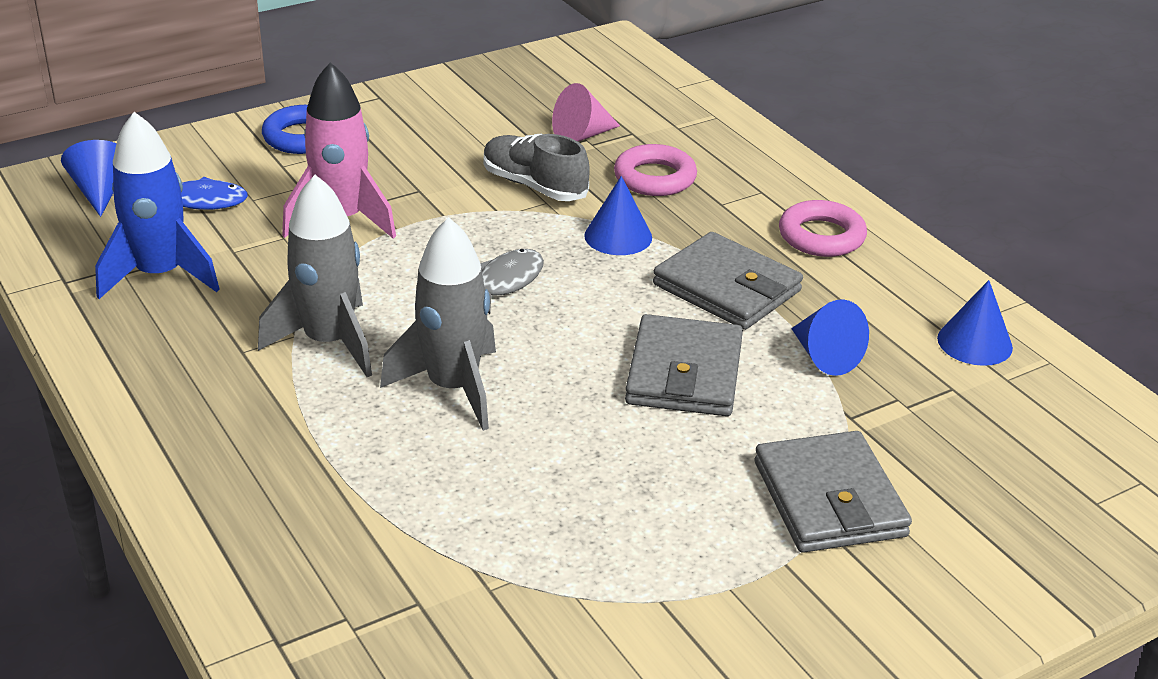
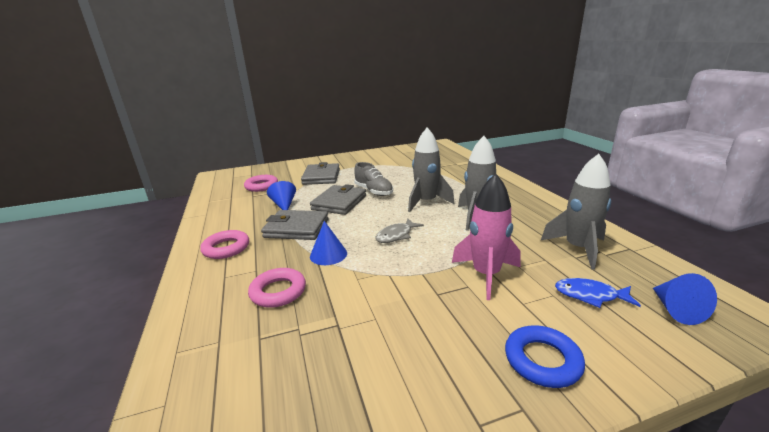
camera: 165 degrees left, 10 degrees down
blue rocket [95,112,220,299] -> grey rocket [541,154,611,269]
grey shoe [484,134,589,201] -> grey shoe moved to [354,162,393,196]
pink cone [552,83,620,142] -> none
grey wallet [653,232,803,330] -> grey wallet turned 45 degrees counterclockwise [261,210,329,240]
blue cone [937,280,1013,366] -> none
none -> pink ring [244,175,278,192]

